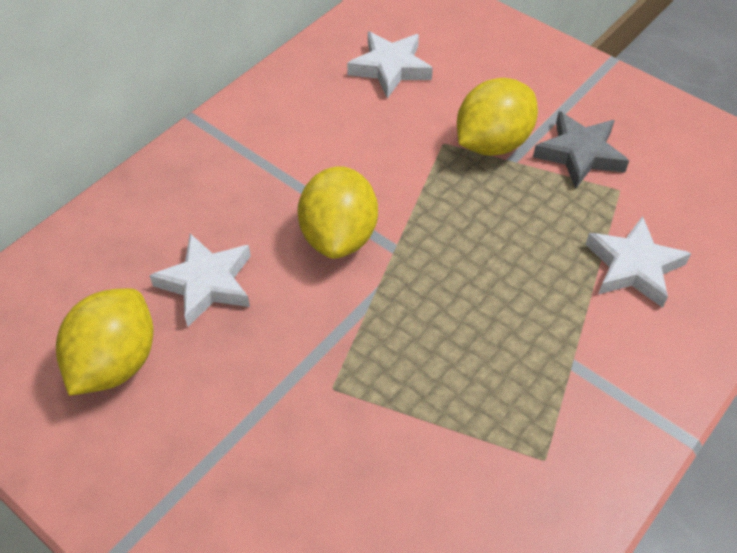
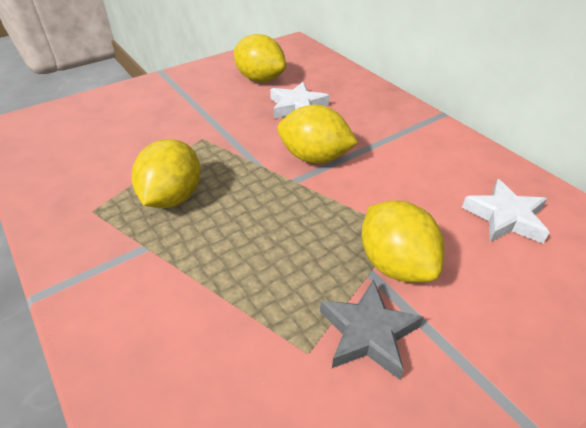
camera: 105 degrees right, 10 degrees down
white star [585,216,691,308] -> none
none -> yellow lemon [132,139,201,208]

